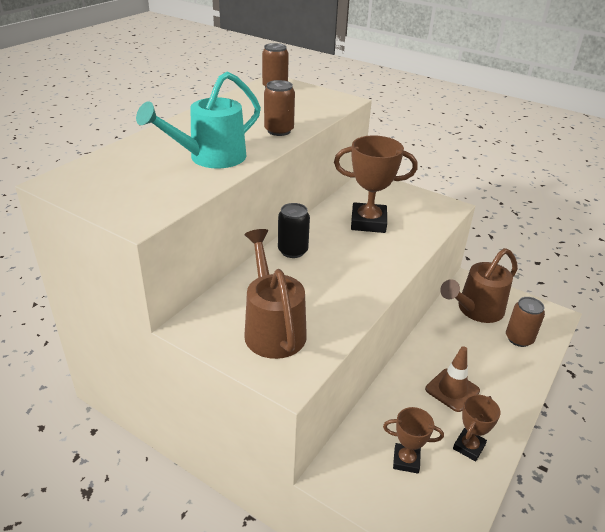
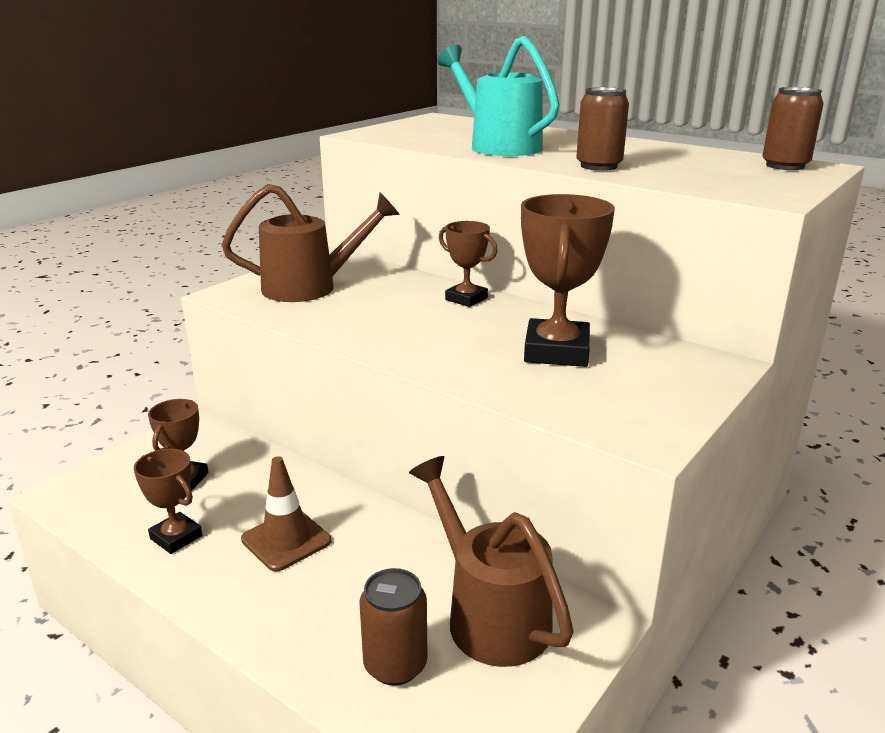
camera: 95 degrees right, 10 degrees down
black can [278,203,310,258] -> brown trophy [439,221,498,307]

